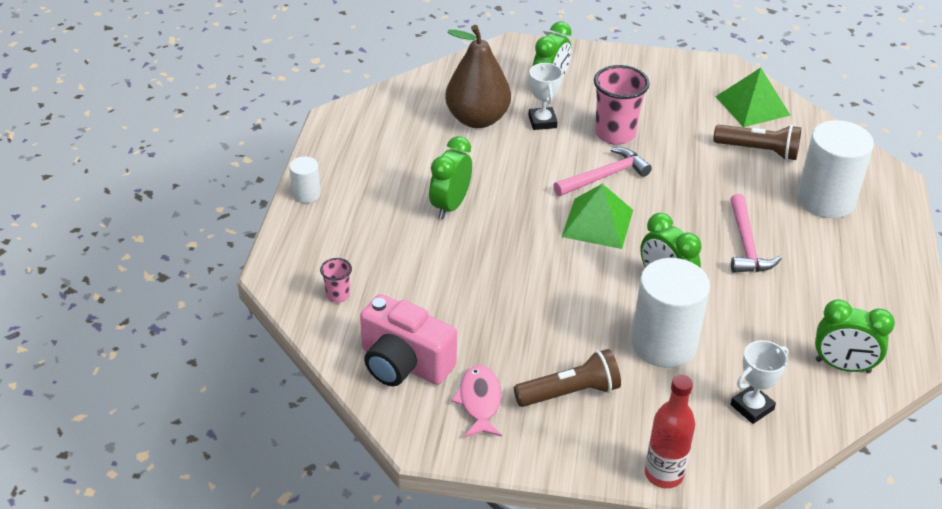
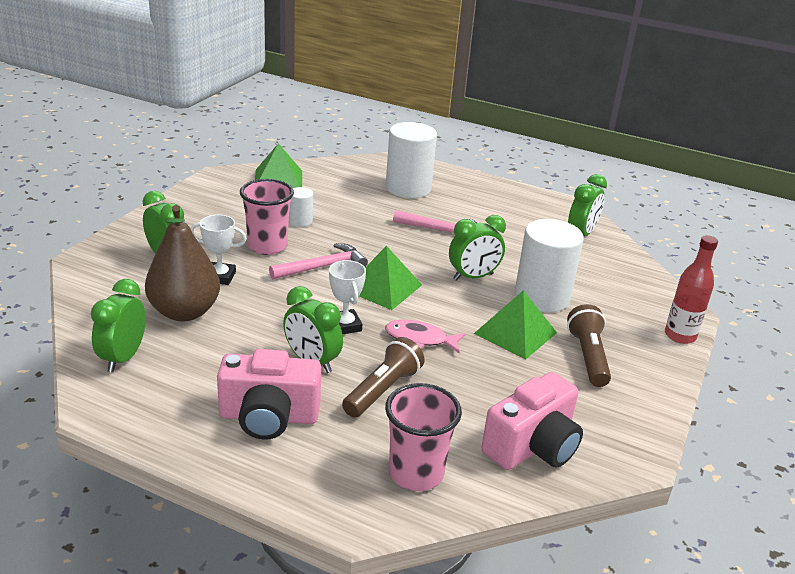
camera: 75 degrees left, 10 degrees down
white cylinder [289,156,321,203] -> white cylinder moved to [289,187,313,227]
pink cup [320,258,352,303] -> pink cup [385,383,462,491], size x2.00
pink fish [451,365,502,438] -> pink fish moved to [385,320,466,353]
pink hammer [553,147,652,196] -> pink hammer turned 75 degrees clockwise [269,243,368,280]
brown flashlight [713,125,801,161] -> brown flashlight moved to [342,337,425,418]
white trophy [730,340,788,424] -> white trophy moved to [329,260,366,334]
none -> green clock [91,279,146,372]
none -> pink camera [217,349,321,440]
none -> green pyramid [474,290,557,360]

